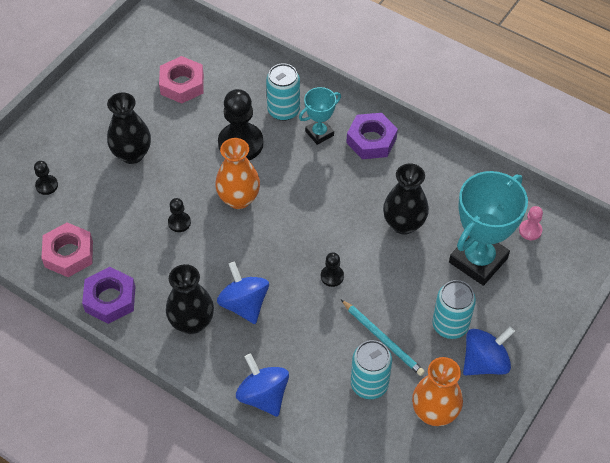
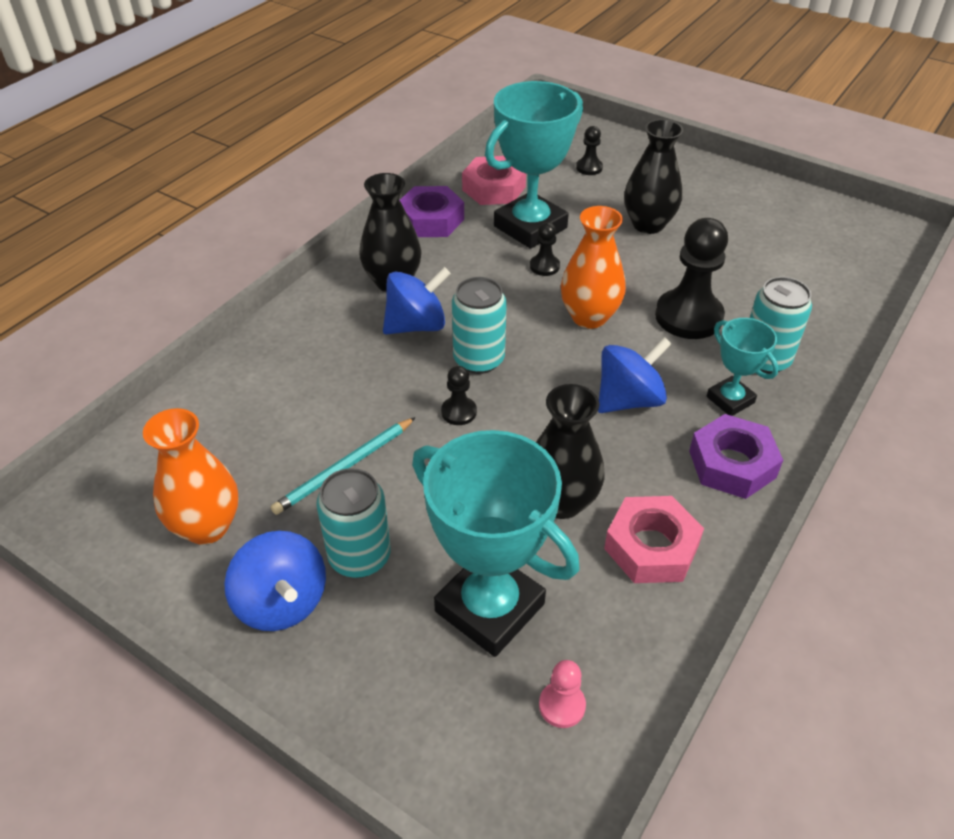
camera: 90 degrees right, 10 degrees down
pink nut [159,56,204,104] -> pink nut moved to [604,496,704,583]
blue spinning top [236,353,289,417] -> blue spinning top moved to [598,337,672,413]
turquoise can [351,340,392,399] -> turquoise can moved to [452,277,507,374]
none -> turquoise trophy [485,81,583,249]

